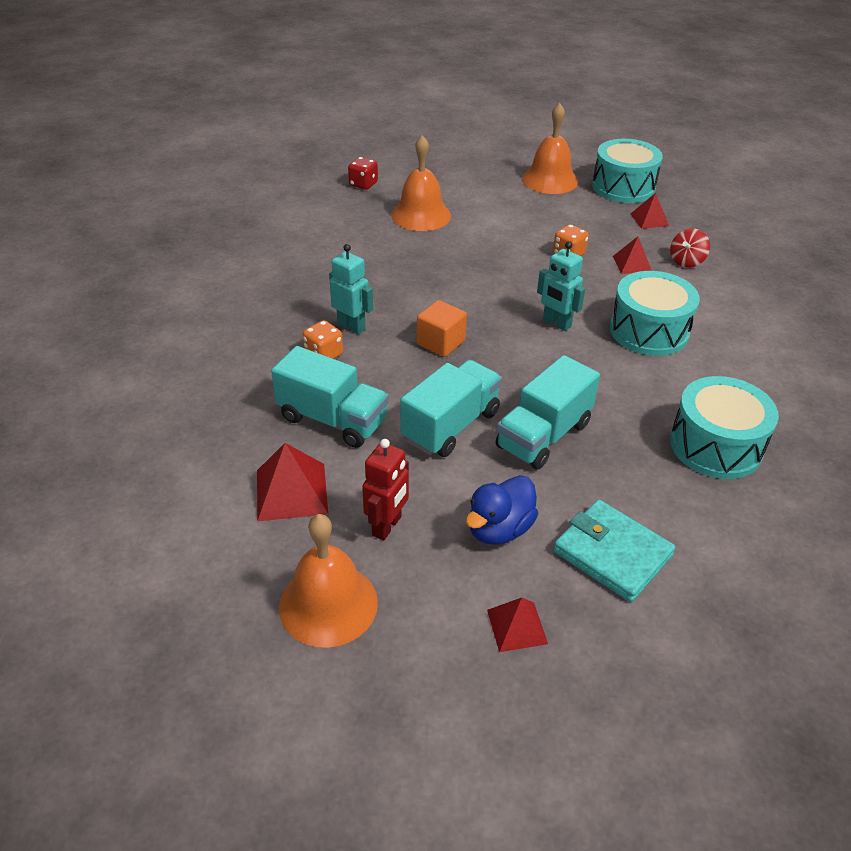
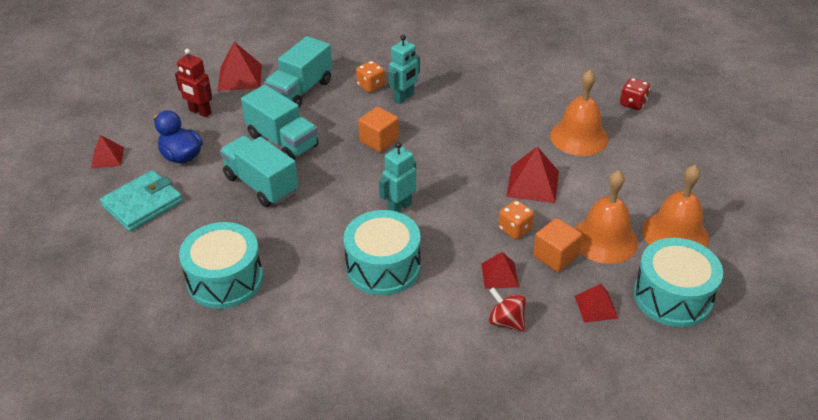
camera: 95 degrees right, 0 degrees up
orange bell [279,514,378,648] -> orange bell moved to [574,170,638,264]
none -> red pyramid [506,146,559,203]
none -> orange cube [533,218,582,272]

